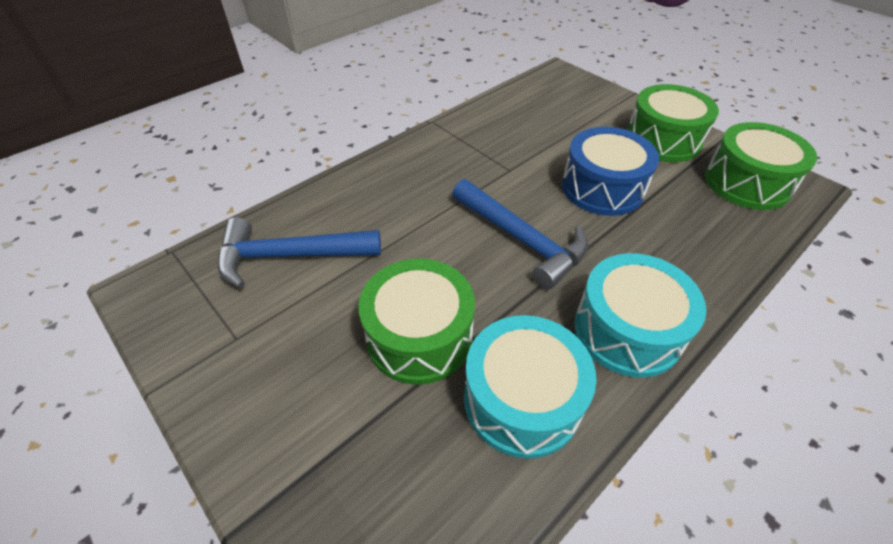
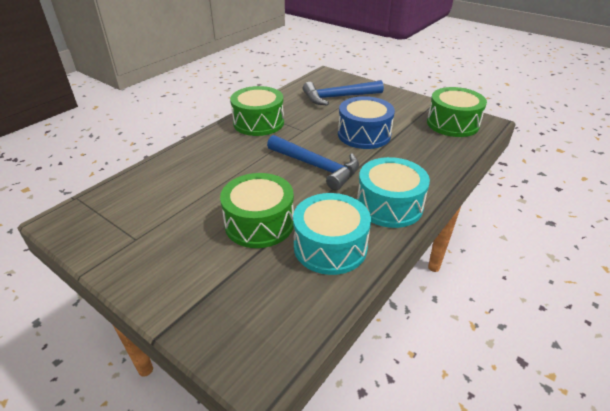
camera: 10 degrees left, 10 degrees down
blue hammer [218,217,381,288] -> blue hammer moved to [303,81,384,106]
green drum [627,84,719,162] -> green drum moved to [230,86,284,136]

